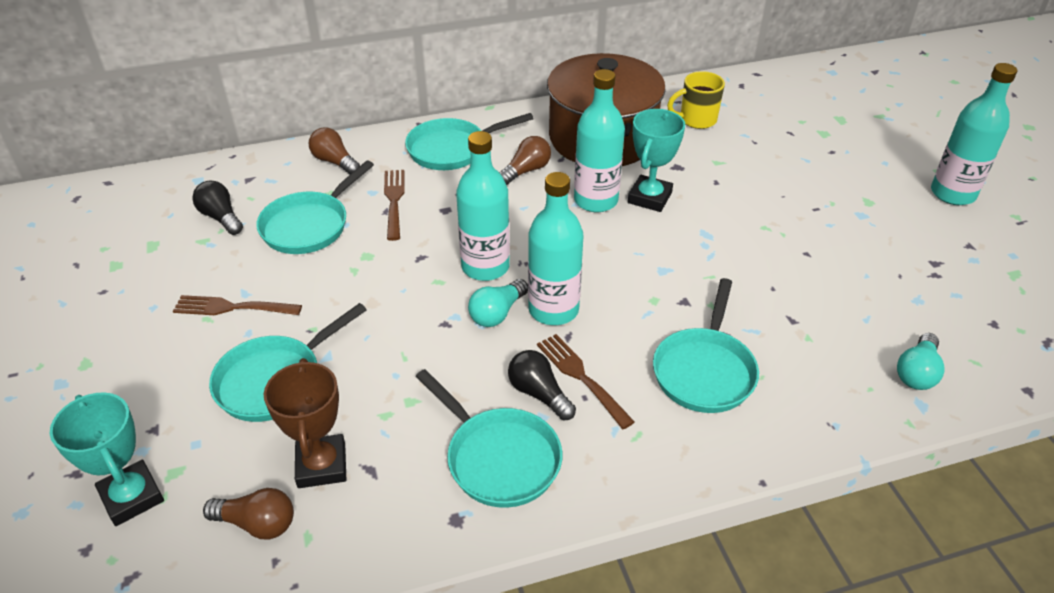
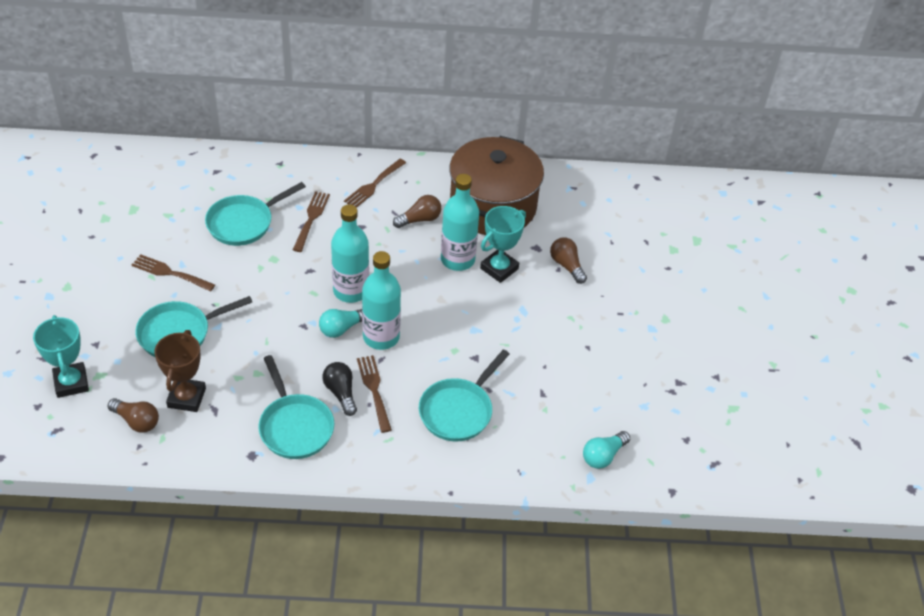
camera: 15 degrees right, 5 degrees up
black light bulb [192,181,243,235] -> none
brown light bulb [309,127,360,175] -> brown light bulb moved to [550,237,587,284]
turquoise pan [405,113,534,170] -> brown fork [344,159,406,208]
yellow mug [667,71,725,129] -> none
turquoise bottle [931,63,1017,205] -> none

